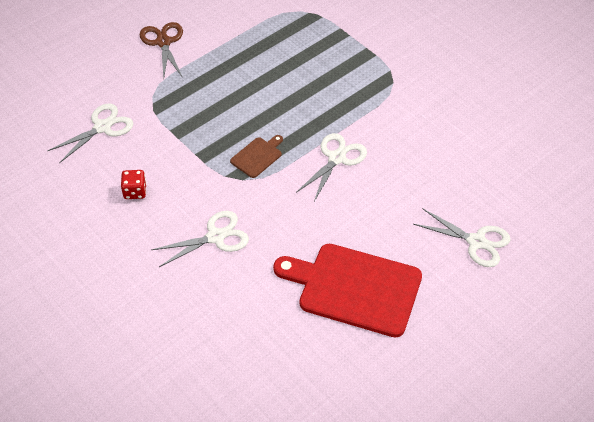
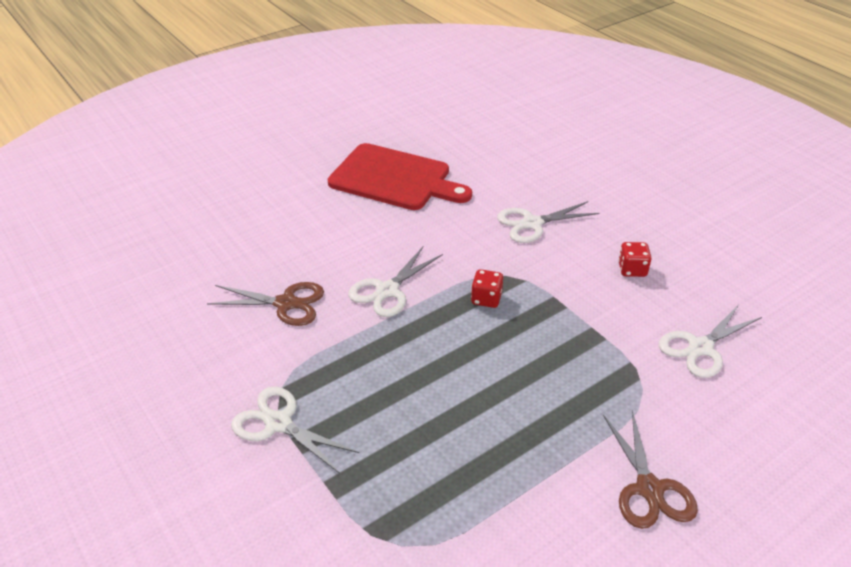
camera: 175 degrees left, 10 degrees down
brown cutting board [230,135,283,178] -> red dice [471,269,503,308]
white scissors [413,208,510,267] -> white scissors moved to [231,387,359,474]
none -> brown scissors [207,282,324,326]

